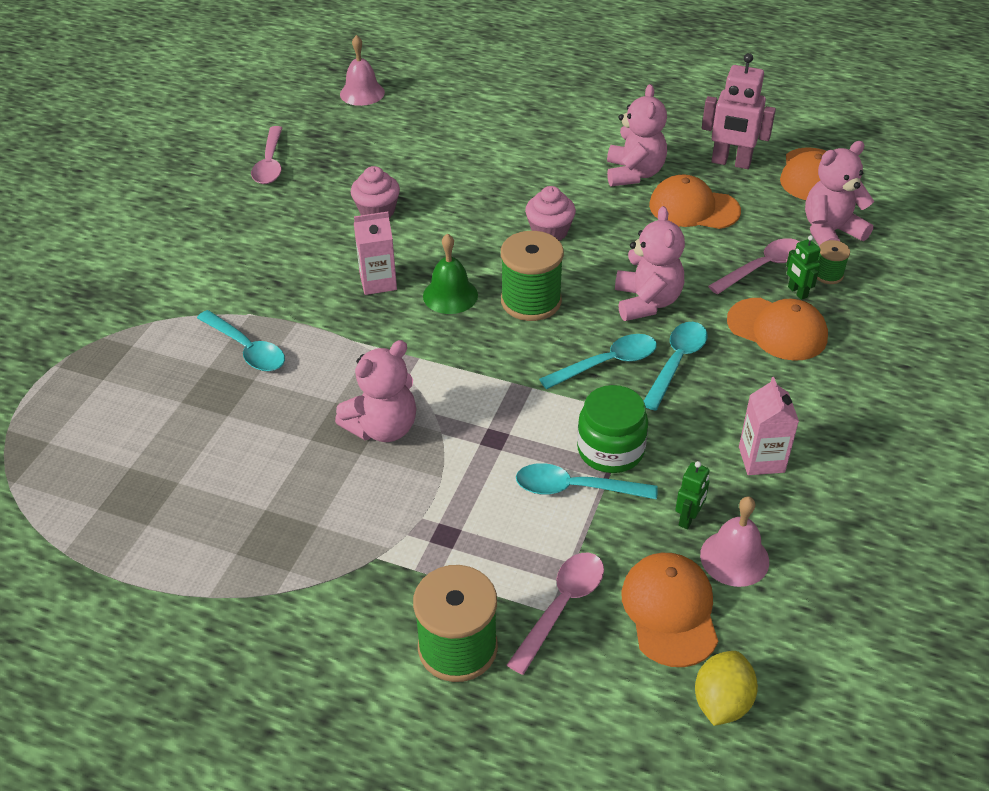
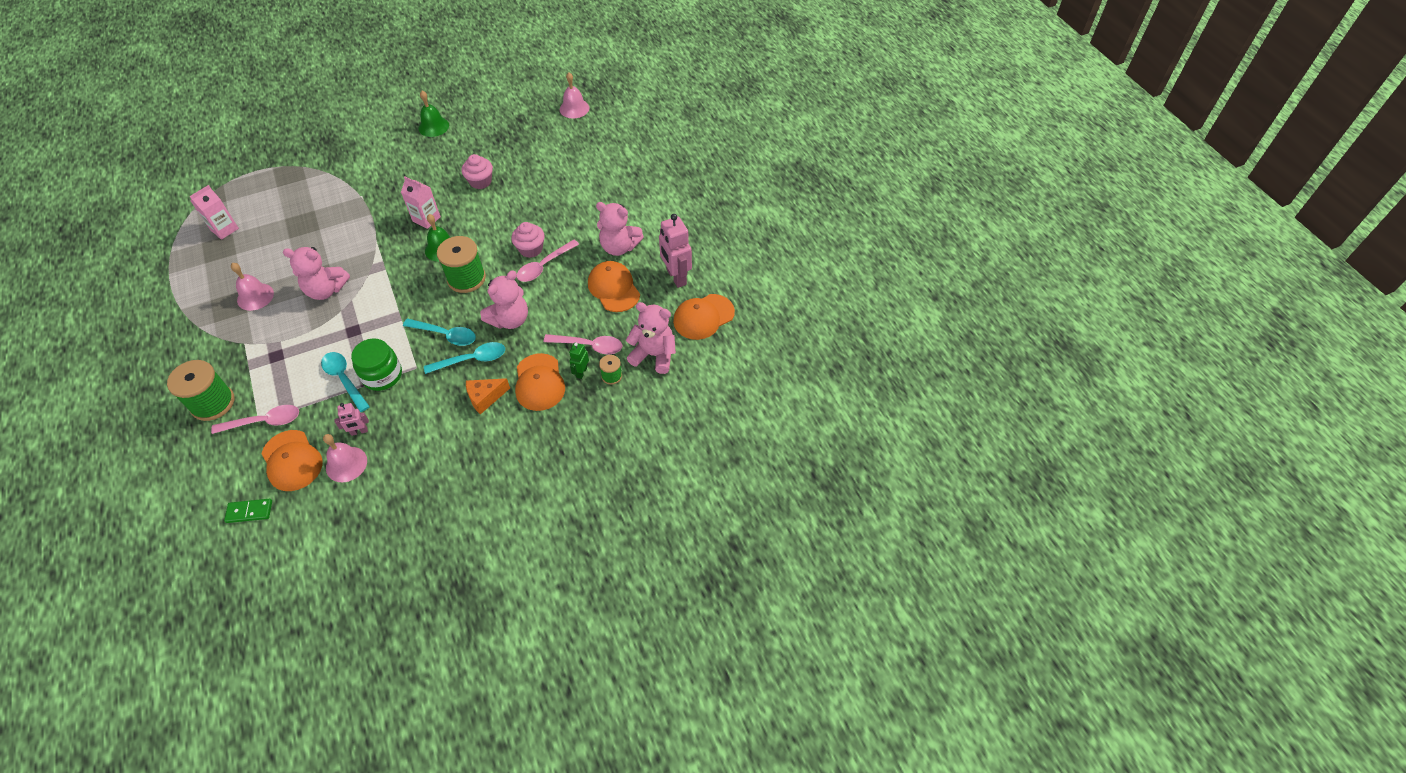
camera: 45 degrees right, 10 degrees up
turquoise spoon [197,310,285,371] -> none
pink spoon [251,126,282,184] -> pink spoon moved to [517,240,579,282]
pink teddy bear [607,84,667,187] -> pink teddy bear turned 60 degrees clockwise [596,202,644,256]
orange cap [621,553,718,667] -> orange cap turned 105 degrees clockwise [261,430,323,491]
green robot [675,461,710,529] -> pink robot [334,403,369,436]
yellow lemon [695,651,758,726] -> green domino [224,499,272,523]
pink carton [739,377,799,475] -> pink carton moved to [190,185,239,240]
none -> pink bell [231,263,274,311]
none -> green bell [419,91,449,137]
none -> orange cheese [466,378,510,414]

